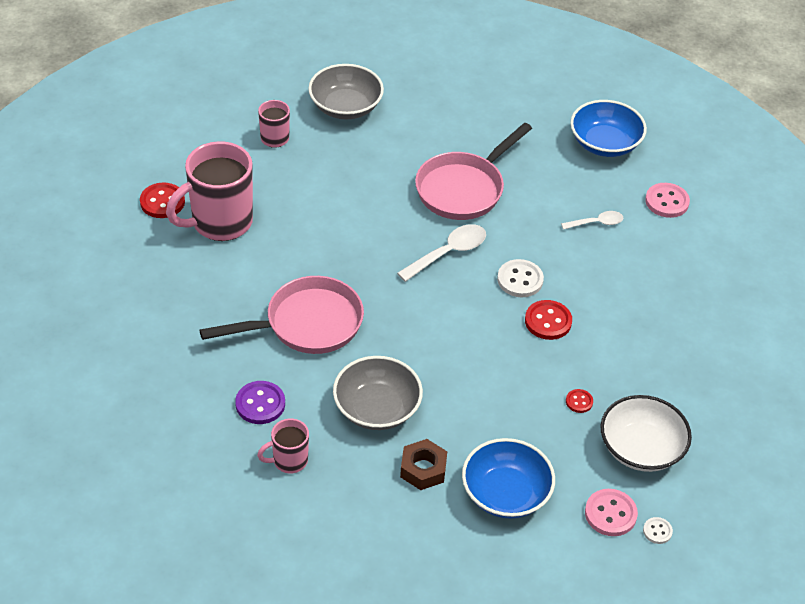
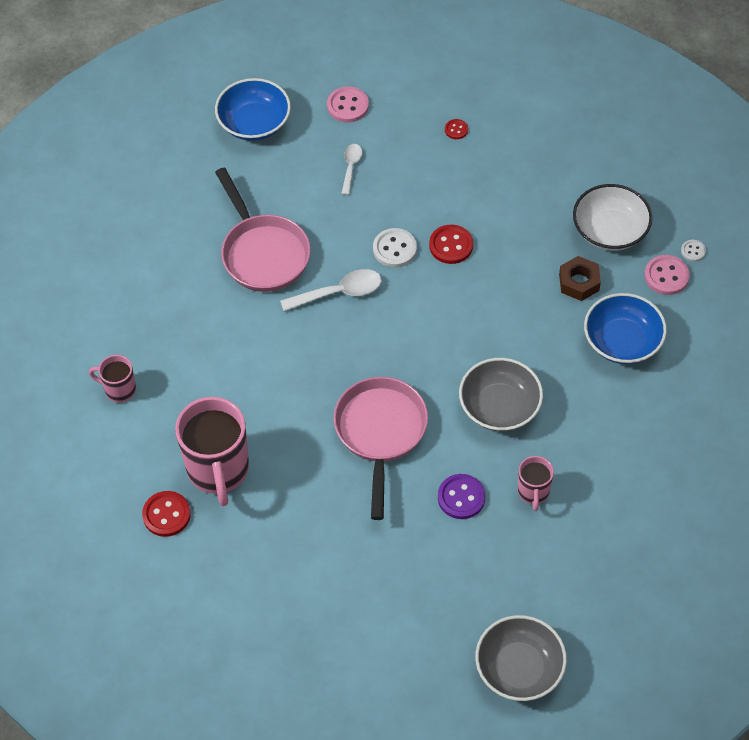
camera: 65 degrees left, 10 degrees up
grey bowl [308,64,384,119] -> grey bowl moved to [475,615,567,701]
white spoon [397,224,486,282] -> white spoon turned 90 degrees clockwise [280,269,382,312]
brown nut [400,439,447,490] -> brown nut moved to [559,256,601,301]
red button [566,389,593,413] -> red button moved to [445,119,468,139]

